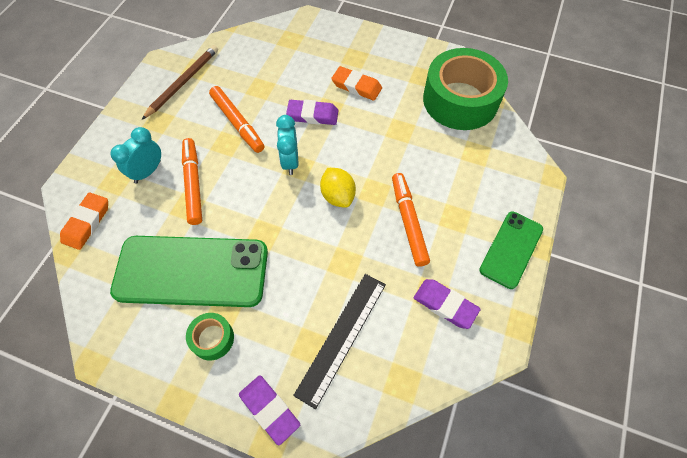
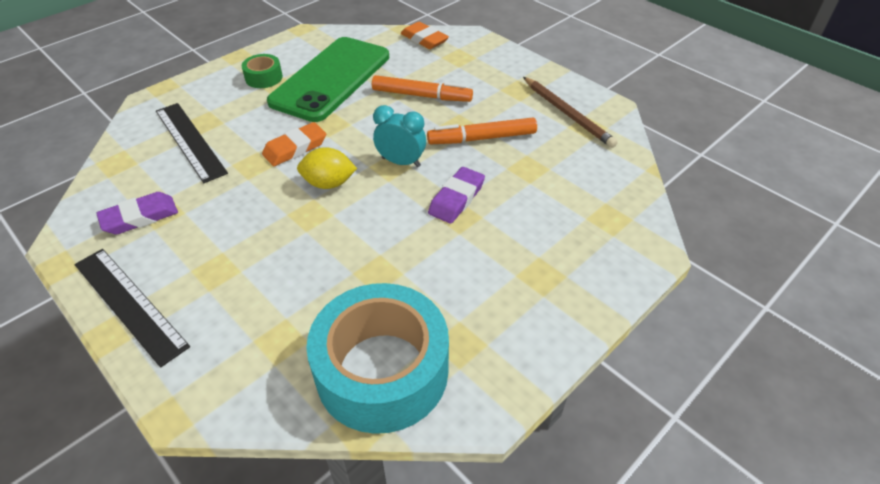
camera: 115 degrees right, 15 degrees down
turquoise clock [110,127,161,184] -> none
purple eraser [239,375,300,446] -> none
orange eraser [331,66,382,101] -> orange eraser moved to [262,122,326,166]
orange marker [392,173,430,267] -> none
green tape [423,48,508,130] -> turquoise tape [306,283,449,434]
green phone [479,212,543,289] -> black ruler [74,249,190,367]

